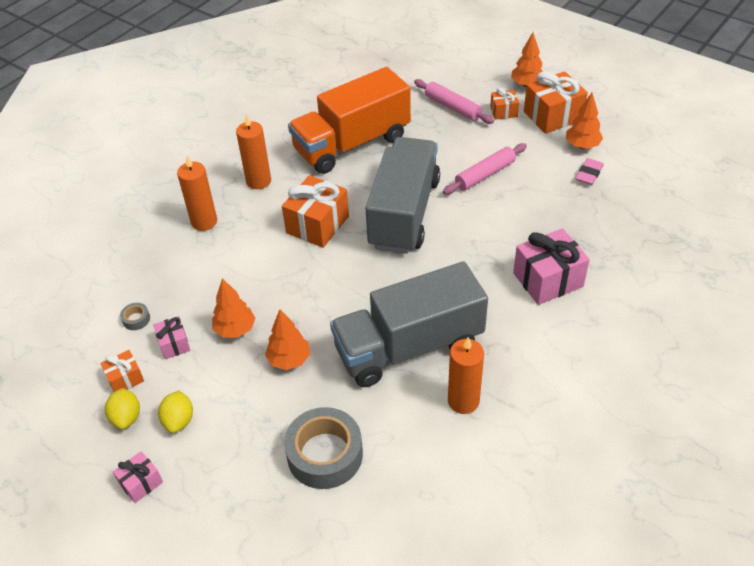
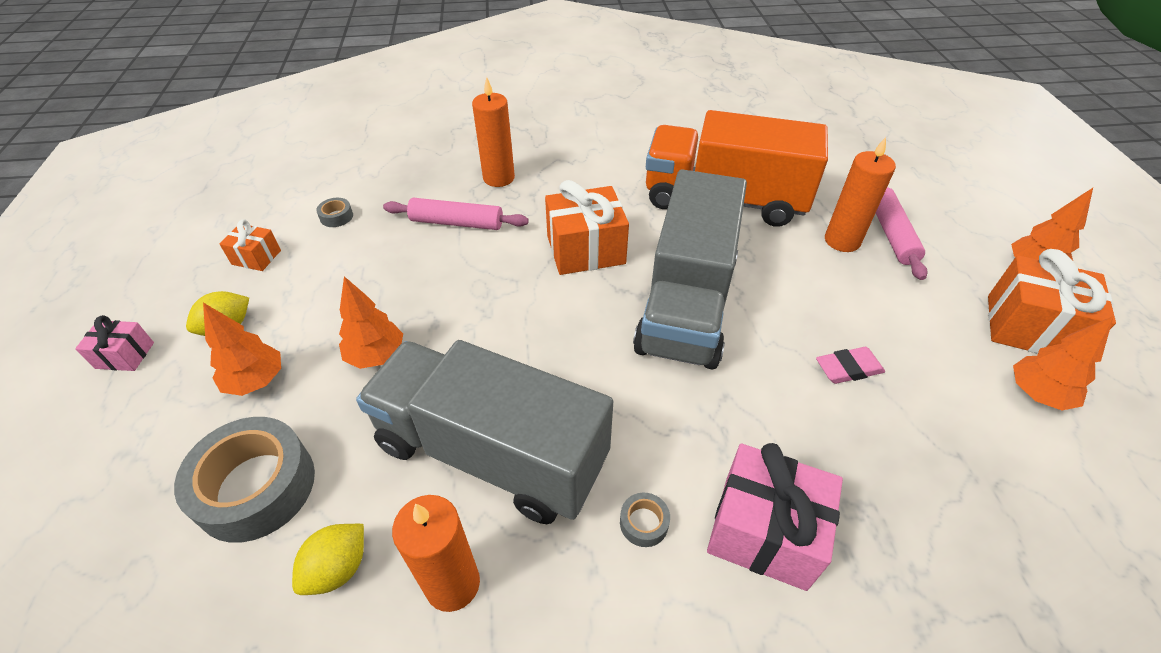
camera: 45 degrees right, 0 degrees up
yellow lemon [105,388,140,429] -> yellow lemon moved to [292,524,364,595]
pink gift [153,316,190,359] -> none
orange tree [212,278,255,338] -> orange tree moved to [203,303,281,396]
orange candle [236,114,271,189] -> orange candle moved to [825,137,896,252]
grey truck [365,137,440,254] -> grey truck turned 135 degrees clockwise [633,169,747,369]
pink rolling pin [443,143,527,194] -> pink rolling pin moved to [383,198,529,230]
orange gift [490,88,519,120] -> none
pink eraser [575,158,604,185] -> pink eraser moved to [816,347,885,384]
none -> grey tape [620,493,670,547]

